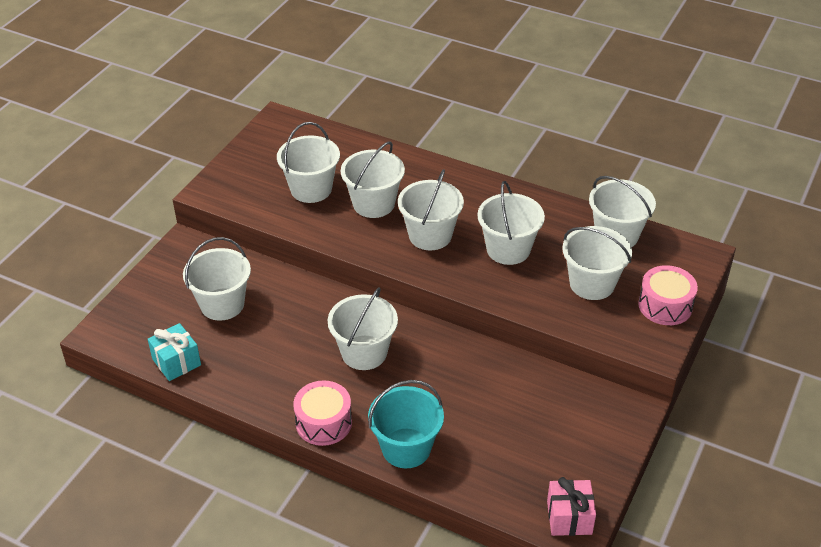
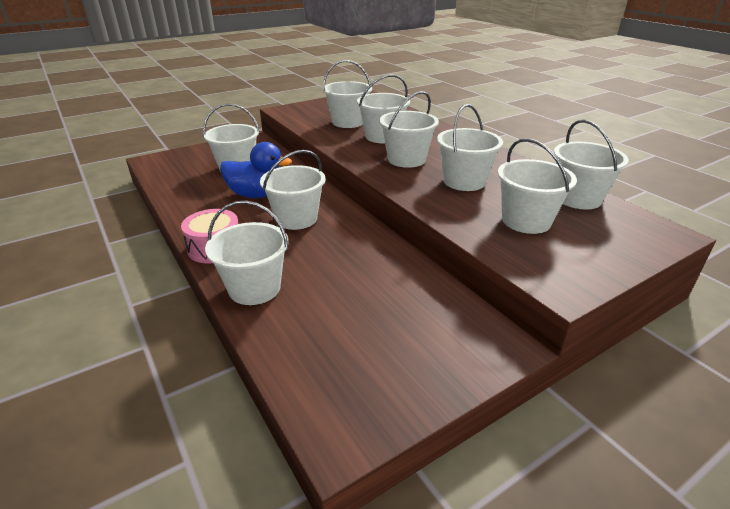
camera: 30 degrees right, 10 degrees down
turquoise gift [148,323,201,381] -> none
turquoise bucket [368,380,444,468] -> white bucket [205,200,288,305]
pink gift [547,477,596,536] -> none
pink drum [638,265,698,325] -> none
none -> blue duck [220,142,292,198]

